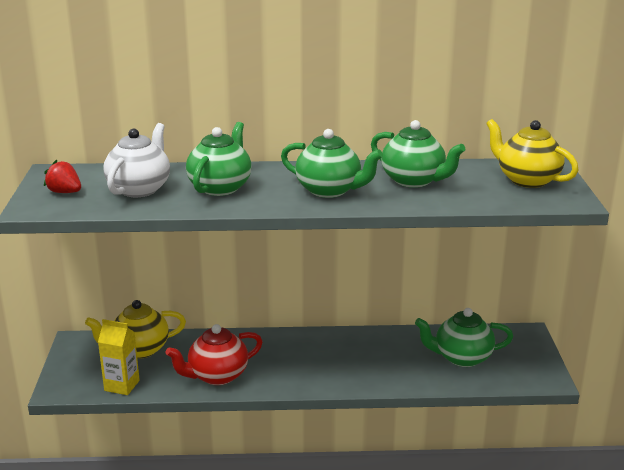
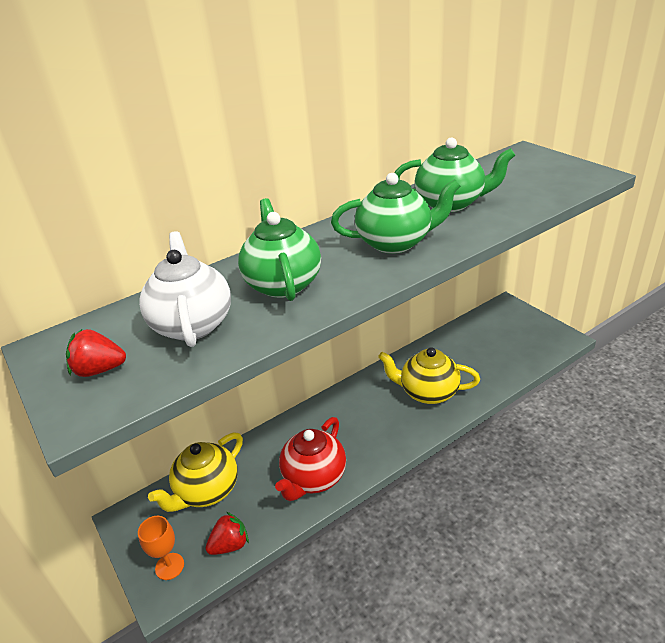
camera: 30 degrees left, 10 degrees up
yellow carton [98,319,140,395] -> red strawberry [205,512,249,555]
green teapot [415,308,513,367] -> none
yellow teapot [486,119,578,188] -> yellow teapot moved to [378,347,480,404]
none -> orange goblet [138,516,184,580]

